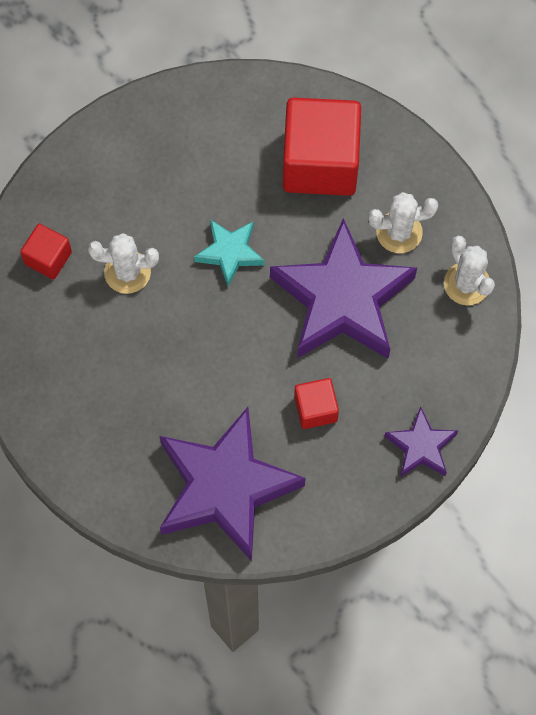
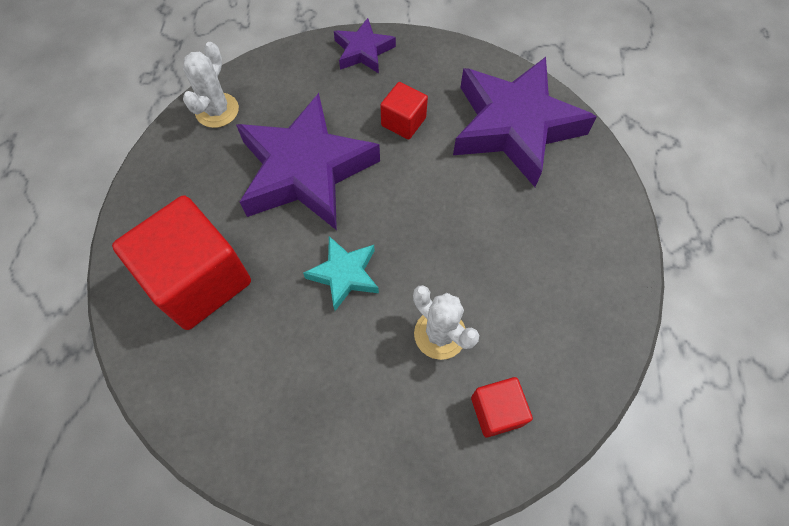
camera: 135 degrees left, 5 degrees down
white cactus [368,192,438,253] -> none

